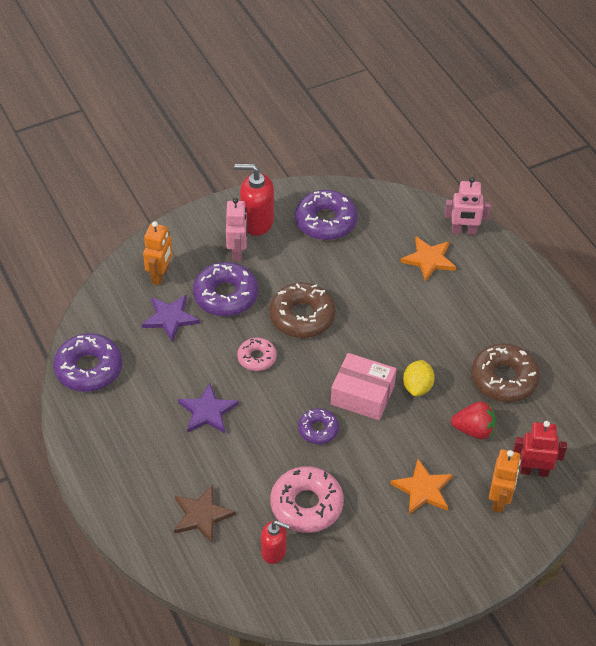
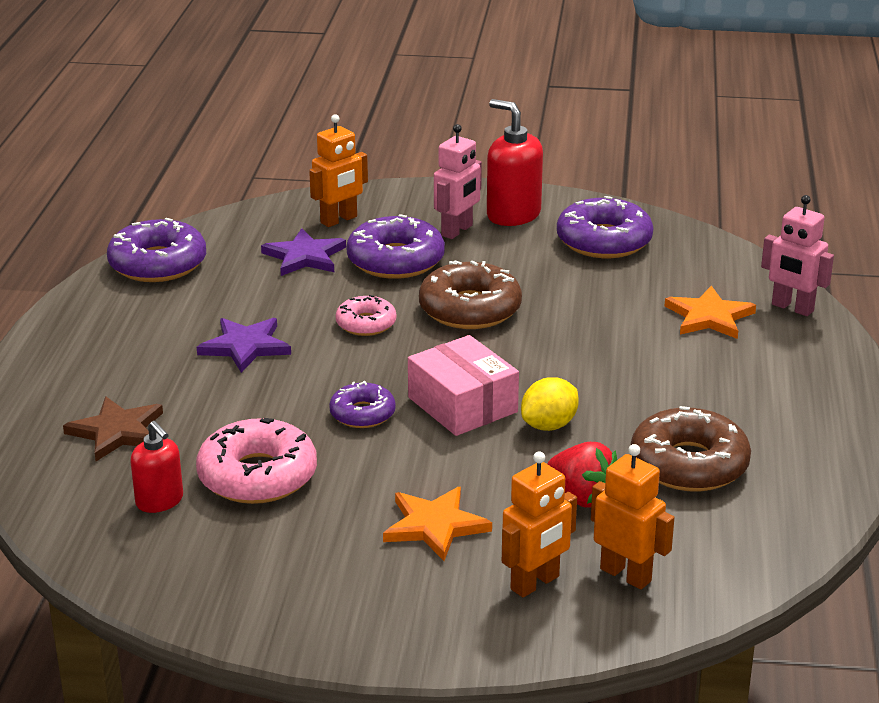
camera: 35 degrees right, 20 degrees down
red robot [513,421,567,477] -> orange robot [591,444,675,589]

